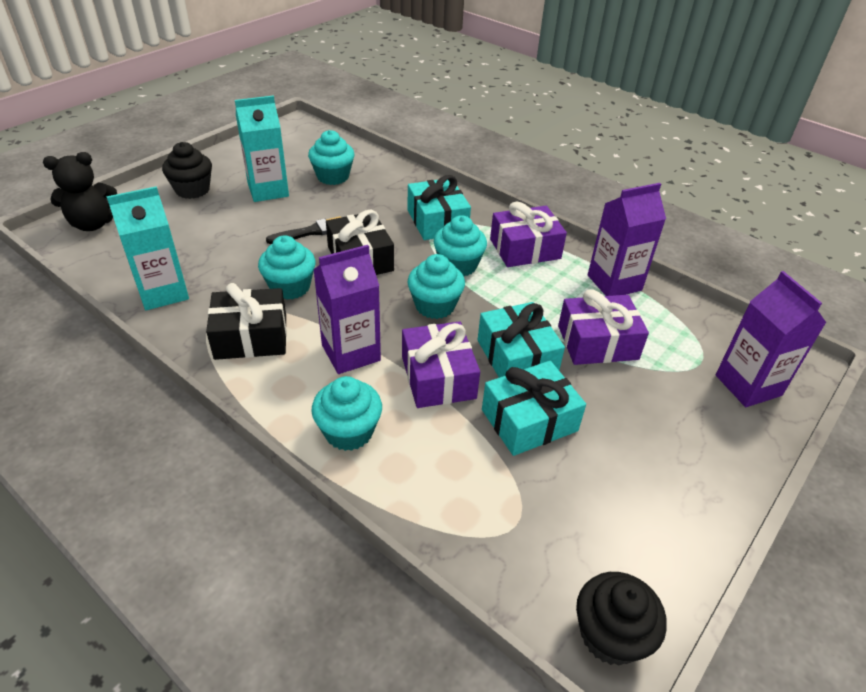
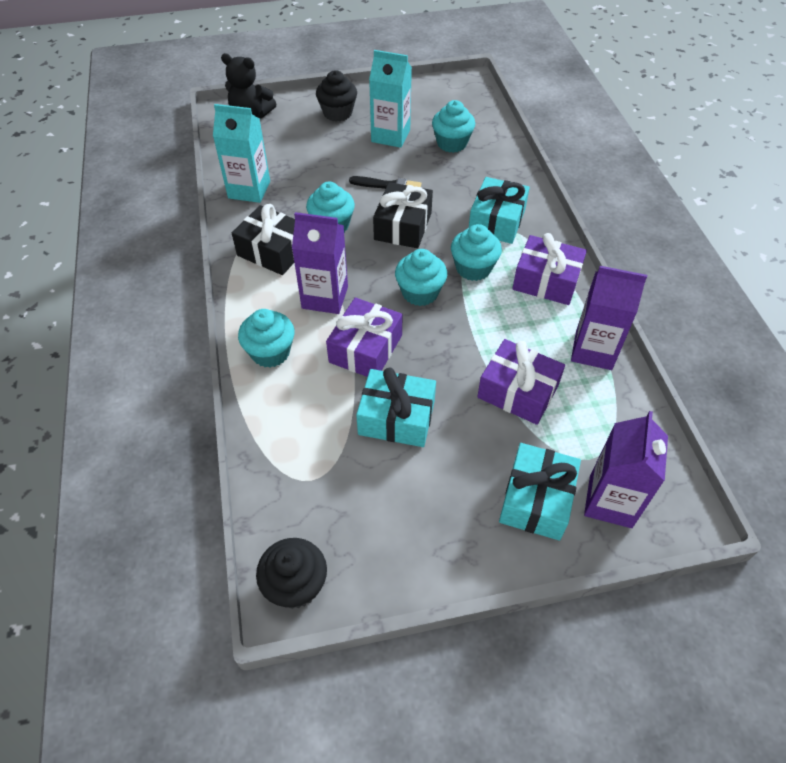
camera: 40 degrees right, 10 degrees up
turquoise gift [478,302,565,378] -> turquoise gift moved to [499,443,581,541]

